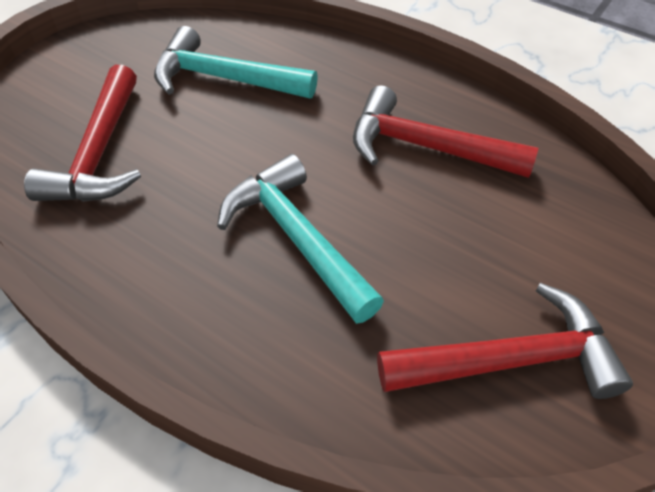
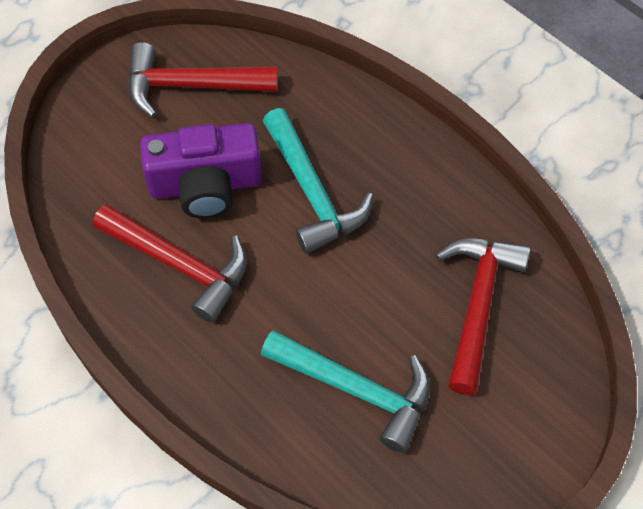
camera: 170 degrees left, 10 degrees up
none -> purple camera [140,123,262,219]

